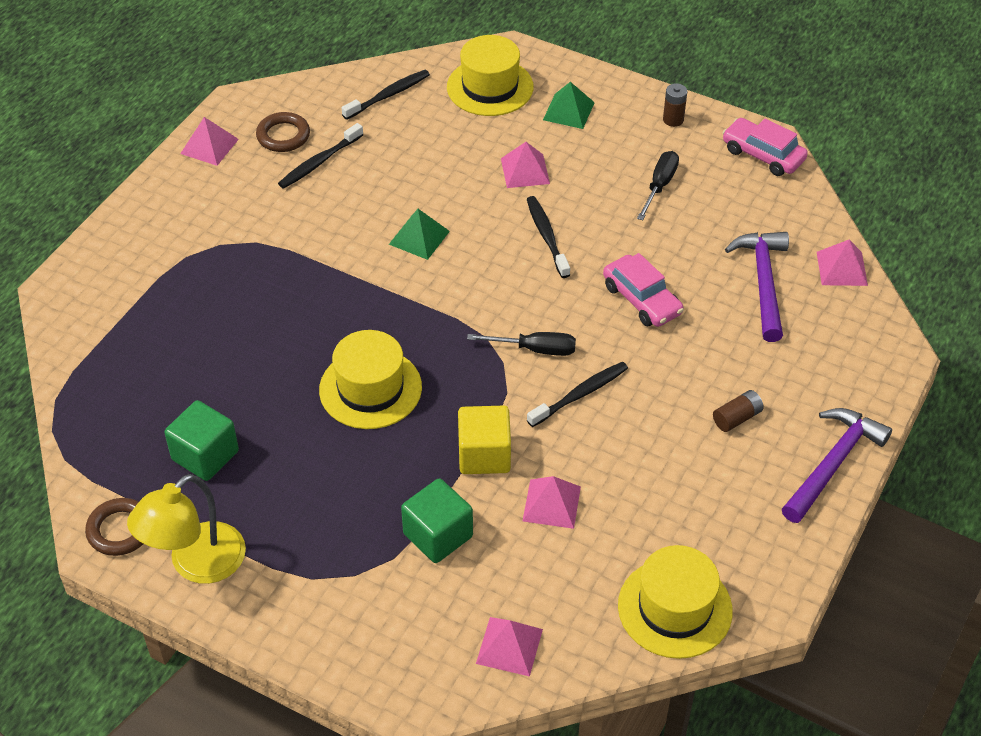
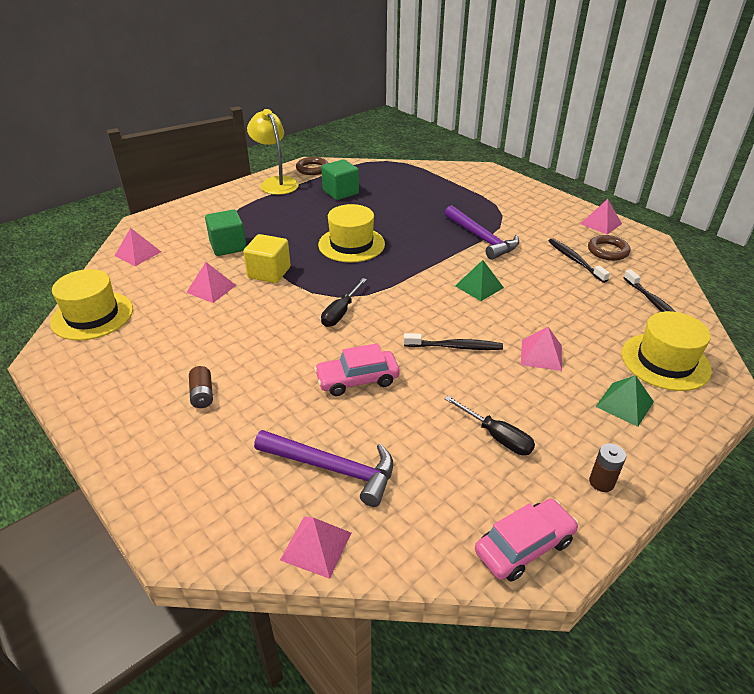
camera: 110 degrees right, 10 degrees down
black toothbrush [527,362,628,427] -> none
purple hammer [782,408,892,523] -> purple hammer moved to [445,205,519,260]

